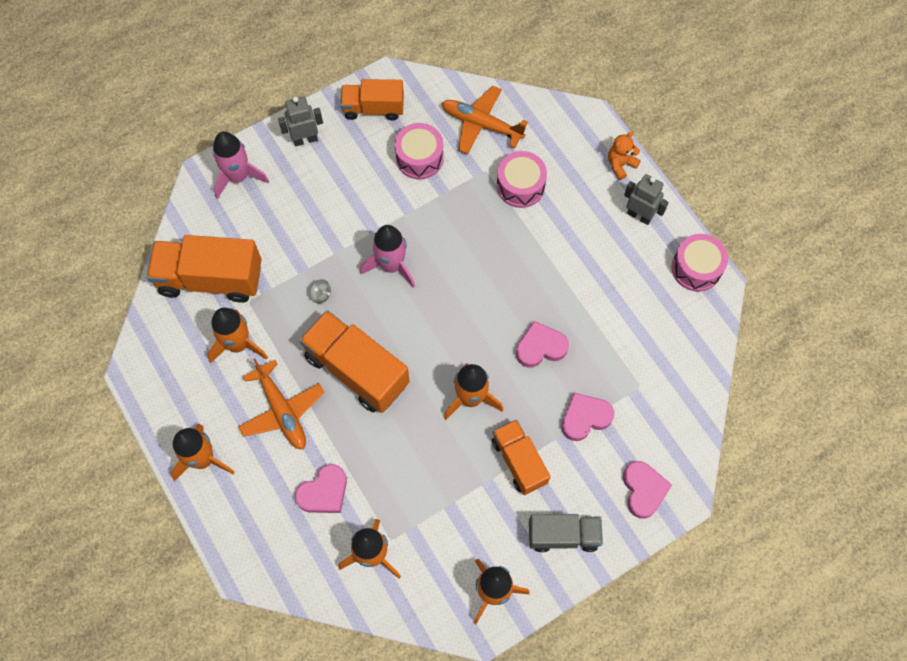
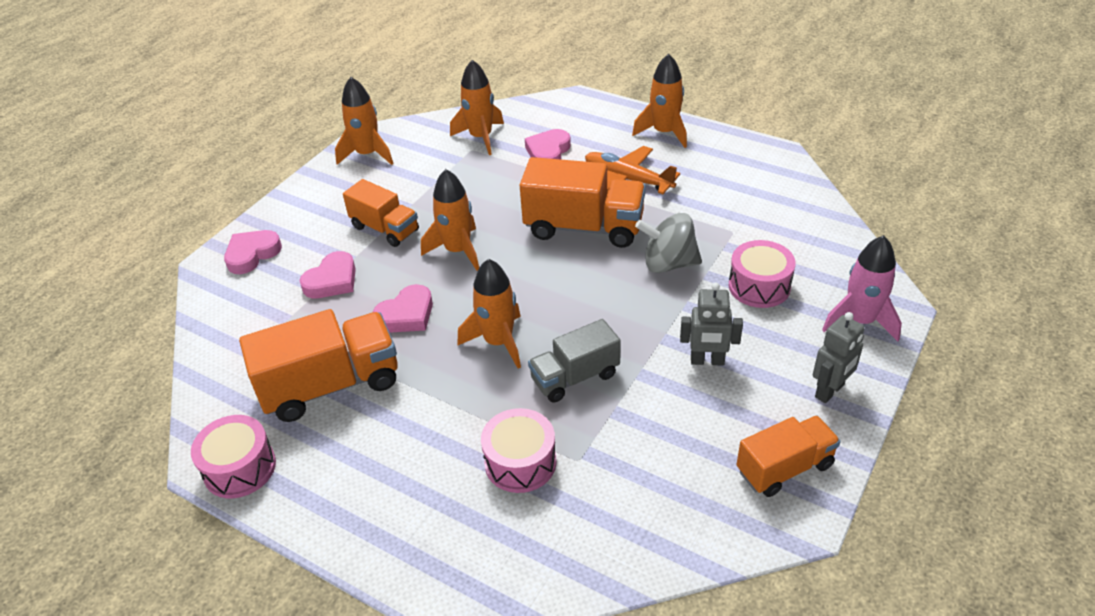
camera: 155 degrees right, 25 degrees down
orange truck [147,235,262,303] -> orange truck moved to [239,309,398,422]
orange rocket [207,308,268,363] -> orange rocket moved to [457,259,521,369]
grey spinning top [310,279,331,304] -> grey spinning top [635,213,702,273], size x2.32
pink rocket [360,225,415,288] -> none
pink drum [395,123,444,179] -> pink drum moved to [729,240,796,308]
orange plane [442,86,528,154] -> none
grey truck [529,514,603,552] -> grey truck moved to [528,319,621,402]
orange teddy bear [608,131,641,180] -> none
pink heart [623,461,672,519] -> pink heart turned 75 degrees clockwise [224,230,282,274]
grey robot [624,174,669,225] -> grey robot moved to [680,282,743,366]

